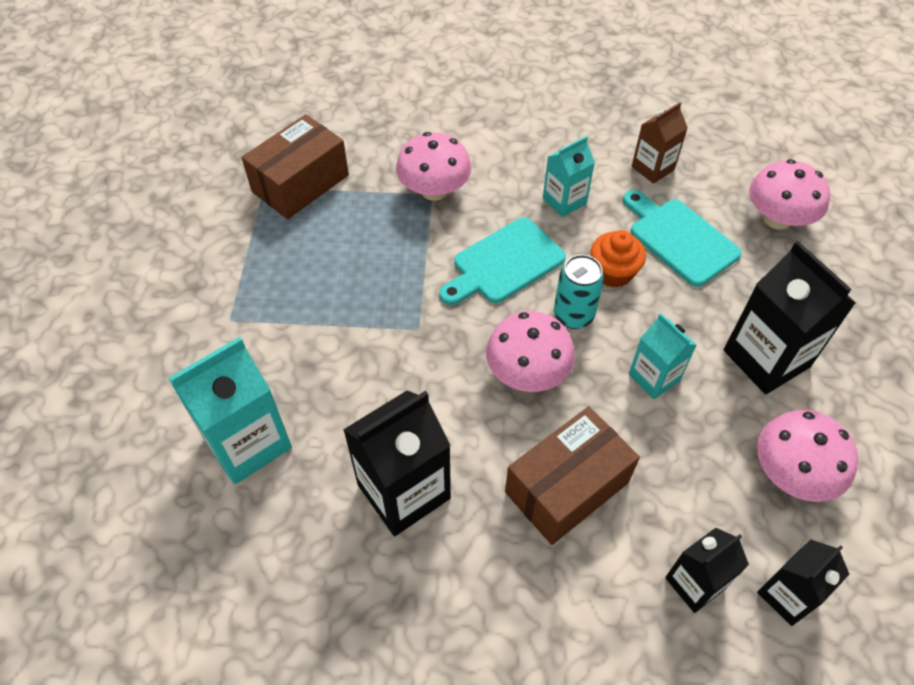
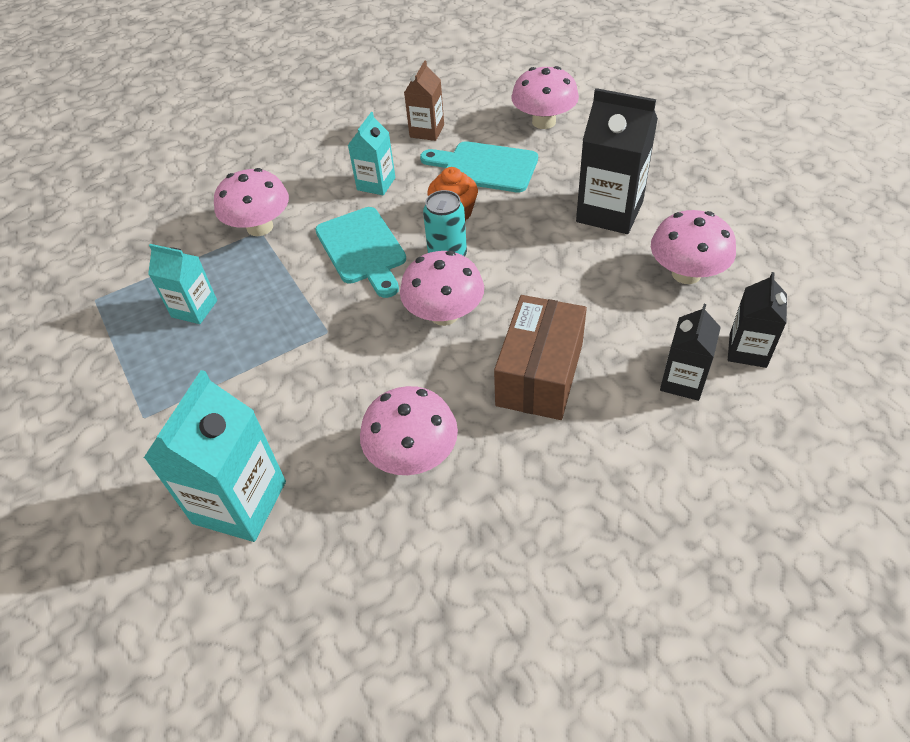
camera: 30 degrees left, 5 degrees down
brown box [241,114,349,219] -> none
black carton [343,391,451,536] -> pink mushroom [360,386,458,475]
turquoise cutting board [439,218,566,305] -> turquoise cutting board turned 45 degrees counterclockwise [315,207,406,298]
turquoise carton [629,313,696,399] -> turquoise carton moved to [148,244,217,324]

